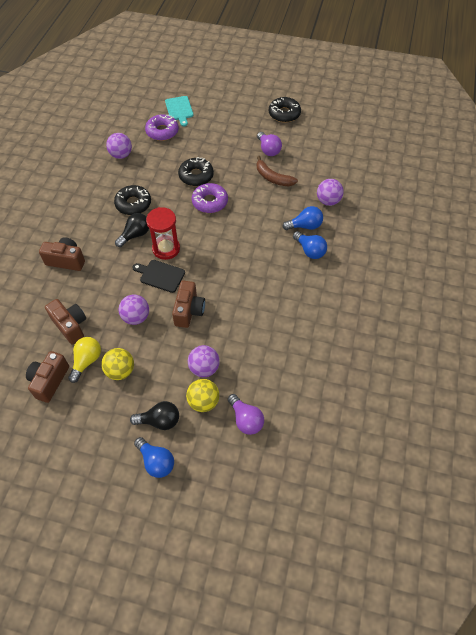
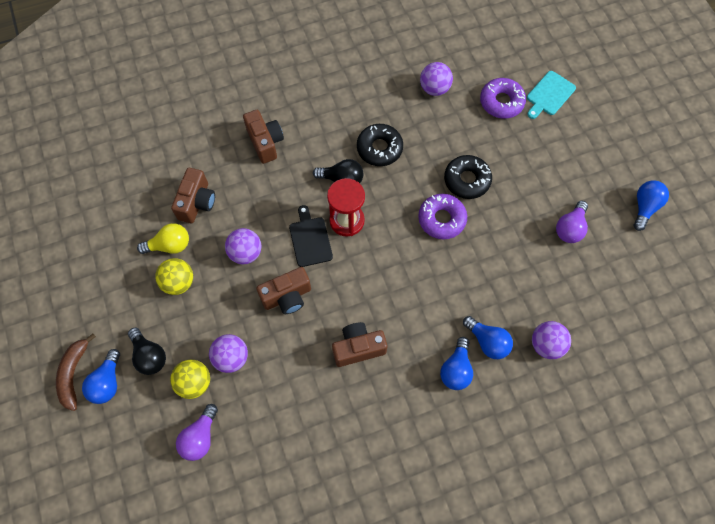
camera: 55 degrees right, 10 degrees up
brown camera [26,351,69,403] -> brown camera moved to [332,322,387,367]
brown banana [257,156,298,187] -> brown banana moved to [56,333,96,411]
black donut [269,97,301,123] -> blue light bulb [634,180,669,231]

